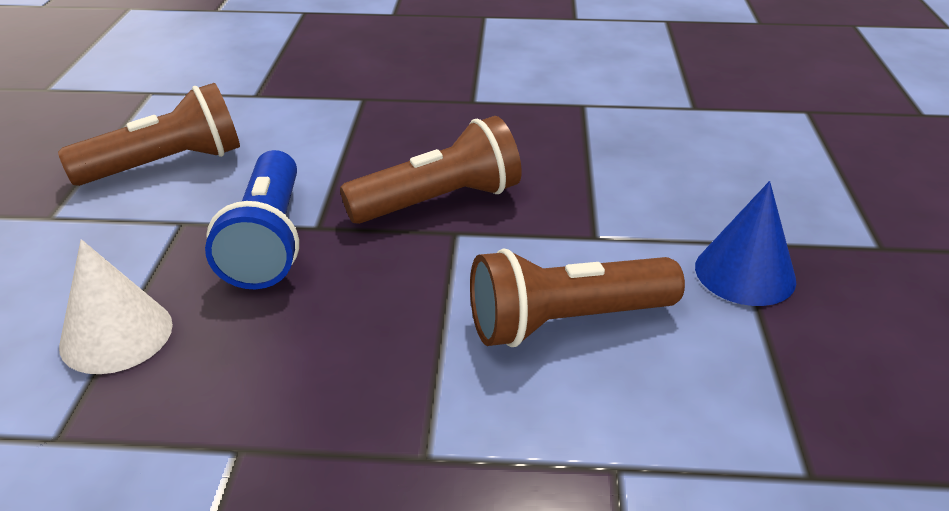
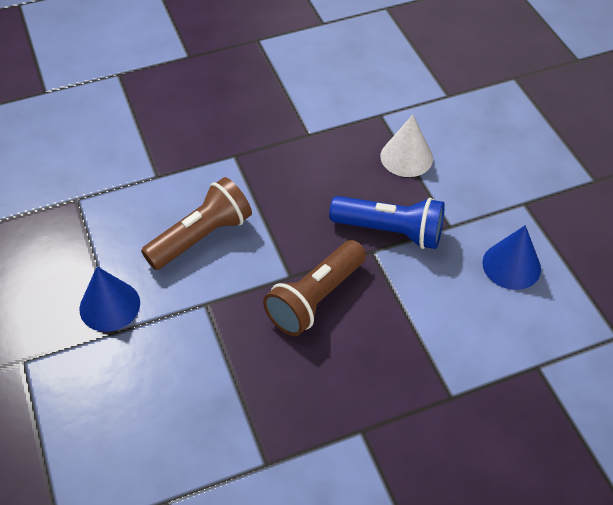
camera: 155 degrees right, 15 degrees up
brown flashlight [58,83,240,186] -> blue cone [482,225,541,290]
blue flashlight [205,150,299,289] -> blue flashlight turned 135 degrees clockwise [329,196,445,249]

